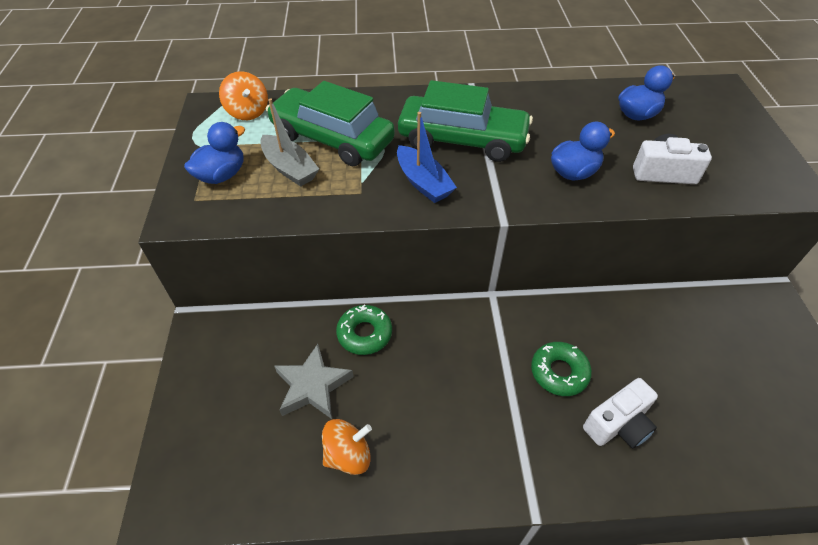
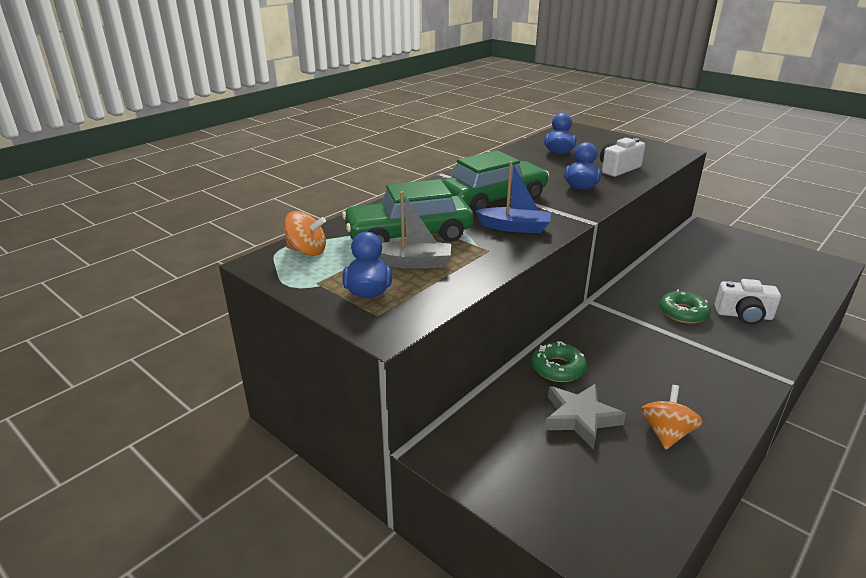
camera: 45 degrees left, 20 degrees down
white camera [583,378,658,449] -> white camera turned 90 degrees clockwise [715,279,781,325]

